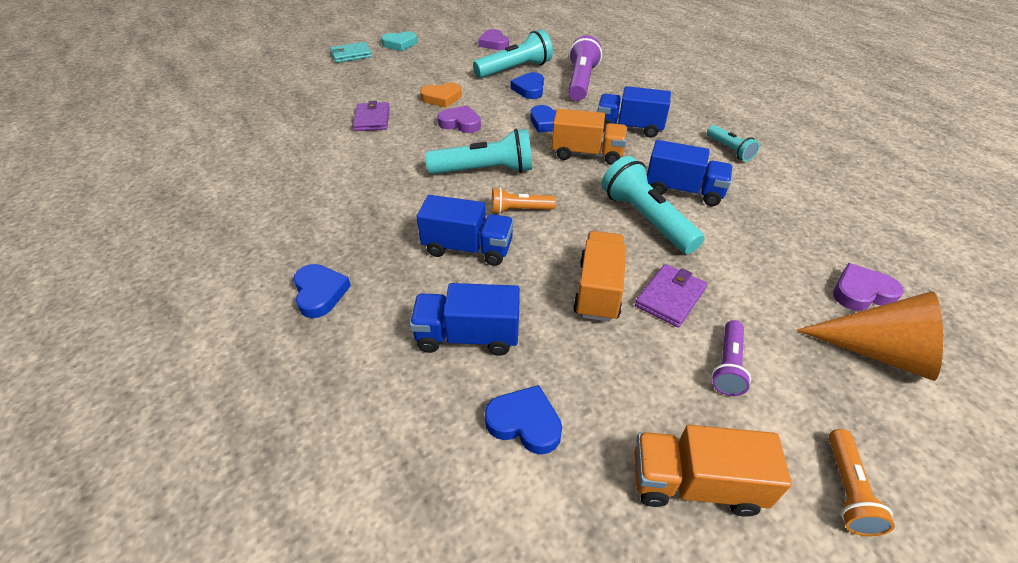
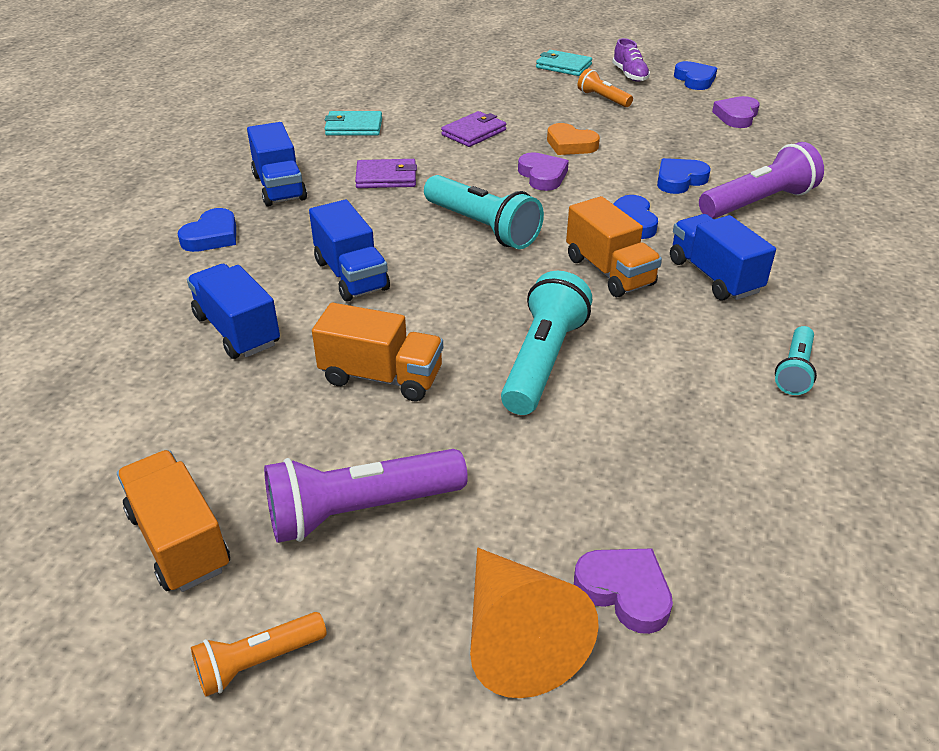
camera: 50 degrees right, 5 degrees down
turquoise heart [381,32,417,51] -> purple shoe [612,38,650,82]
turquoise flashlight [473,30,553,78] -> none
blue heart [485,385,562,455] -> blue heart moved to [674,61,717,90]
orange flashlight [492,187,556,214] -> orange flashlight moved to [578,69,633,107]
orange truck [573,231,626,322] -> orange truck turned 45 degrees clockwise [312,303,443,401]
purple wallet [635,264,707,328] -> purple wallet moved to [355,159,417,188]
blue truck [647,140,733,206] -> blue truck moved to [247,122,307,207]
purple flashlight [711,320,751,396] -> purple flashlight [264,449,468,543], size x1.78
none -> turquoise wallet [325,111,382,136]

